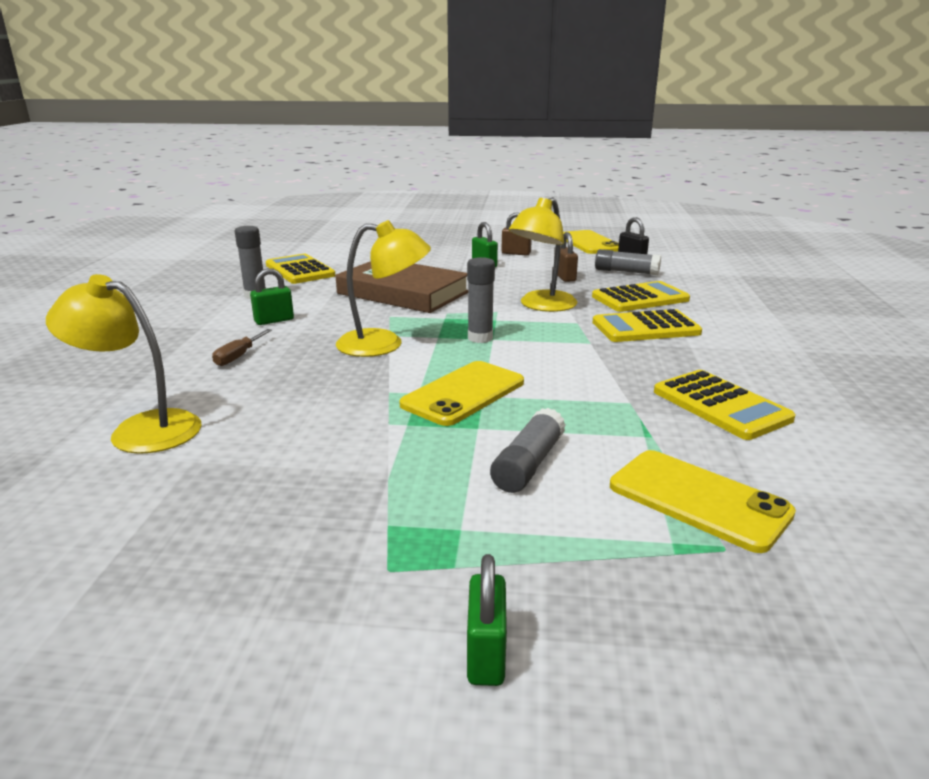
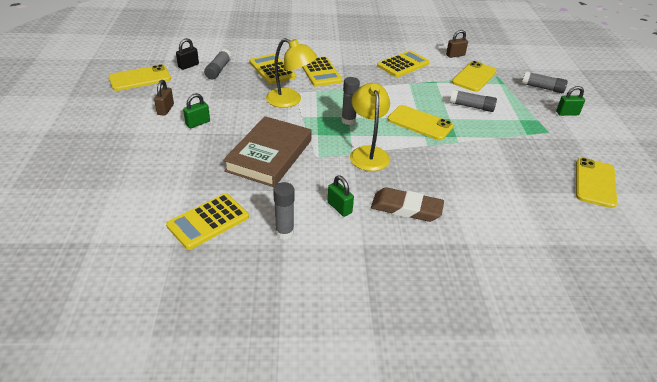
camera: 100 degrees left, 15 degrees up
yellow lamp [46,274,201,454] -> none
brown screwdriver [212,329,272,366] -> brown eraser [371,187,444,222]
brown padlock [557,232,578,282] -> brown padlock moved to [446,30,468,58]
none -> grey glue stick [522,71,568,93]
none -> yellow phone [576,158,617,208]

